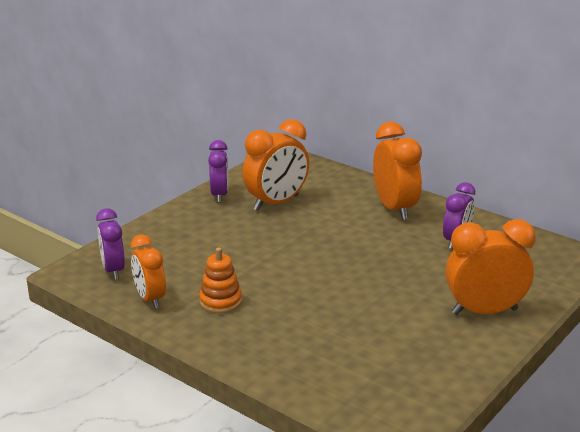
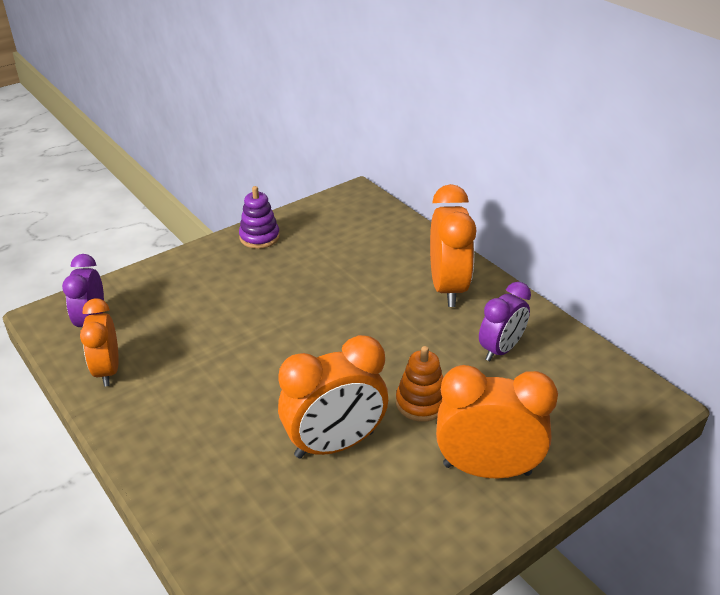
camera: 15 degrees right, 10 degrees up
orange stacking toy [199,247,242,313] -> orange stacking toy moved to [396,346,443,422]
purple clock [208,140,228,203] -> purple stacking toy [239,186,280,249]
orange clock [242,119,309,211] -> orange clock moved to [278,335,388,459]

